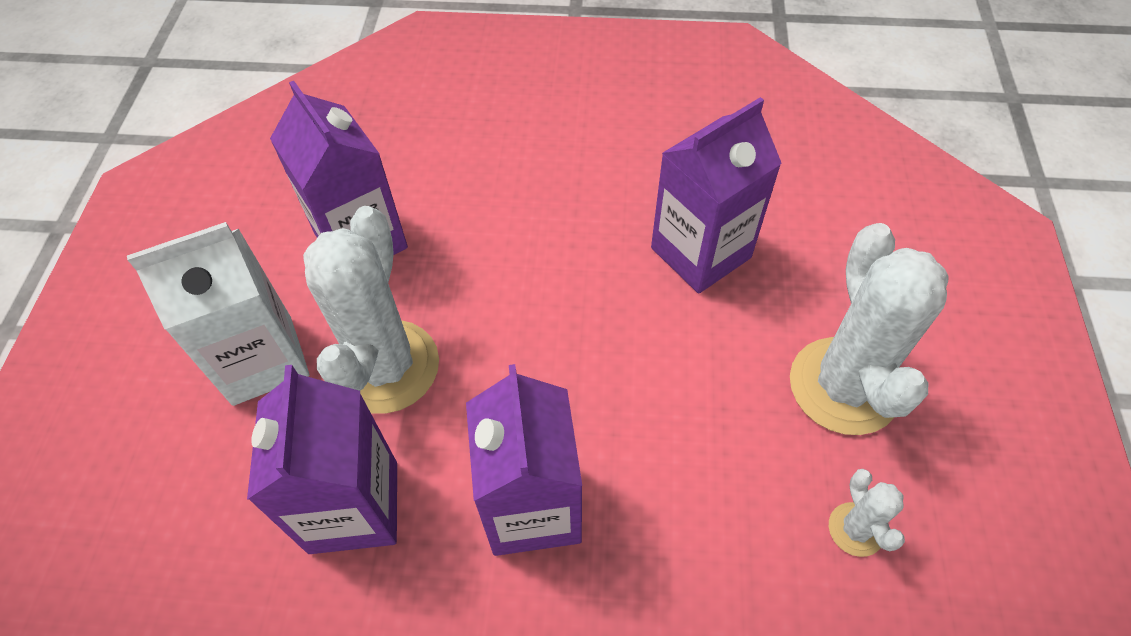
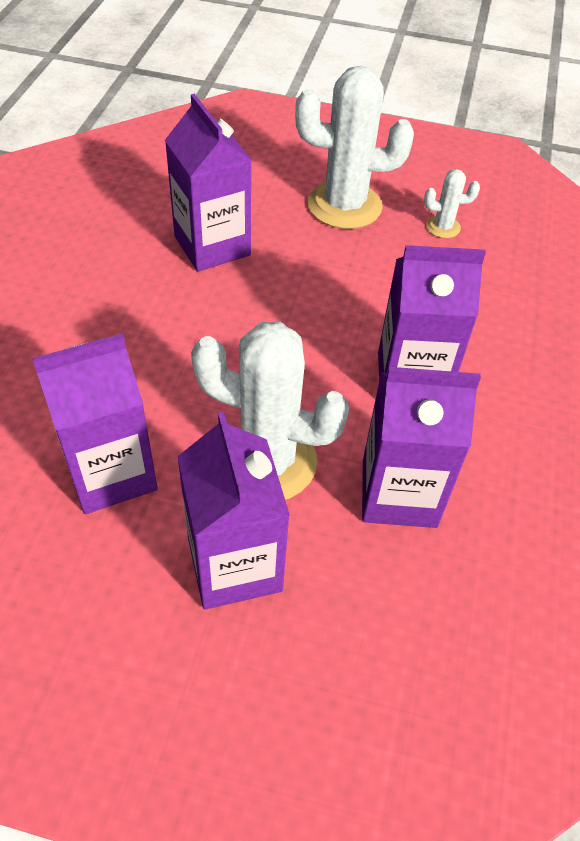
camera: 85 degrees left, 5 degrees down
white carton [127,222,309,406] -> purple carton [177,412,290,610]

